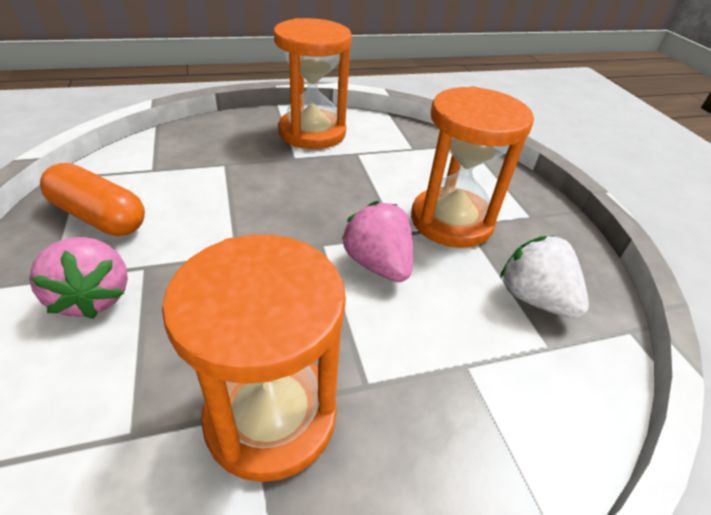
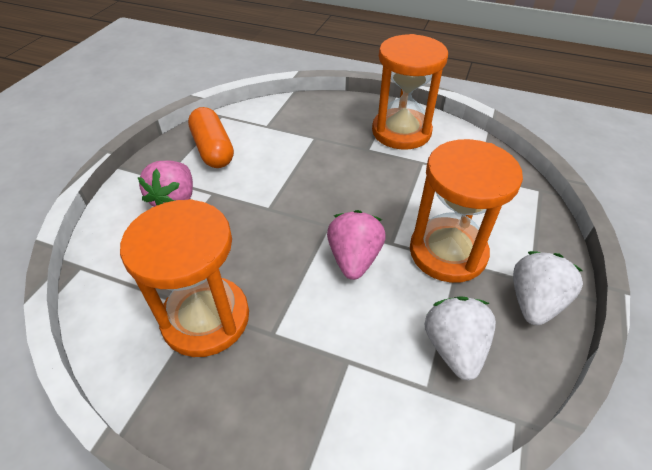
camera: 40 degrees right, 5 degrees up
none -> white strawberry [513,251,583,326]

